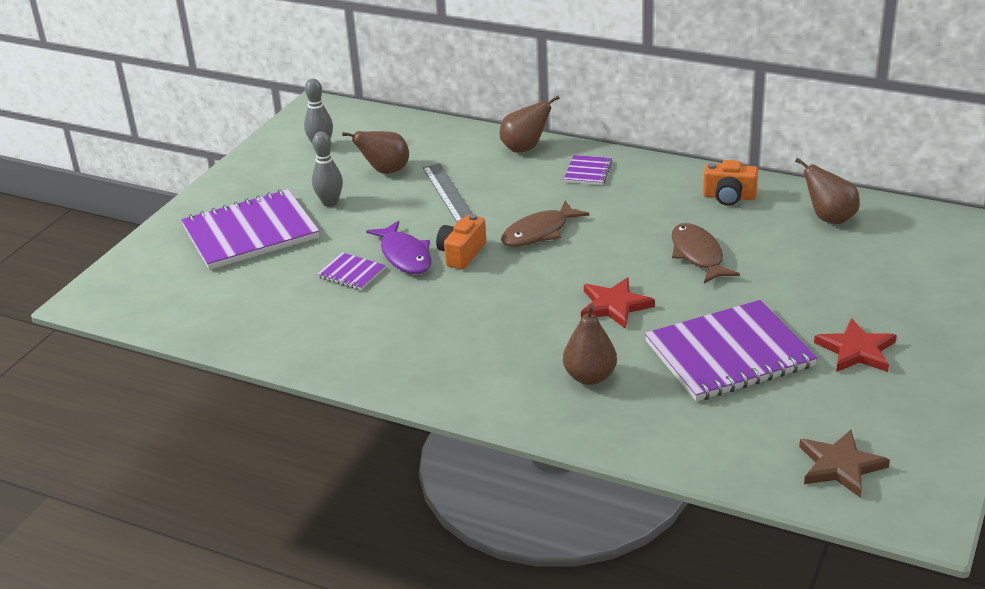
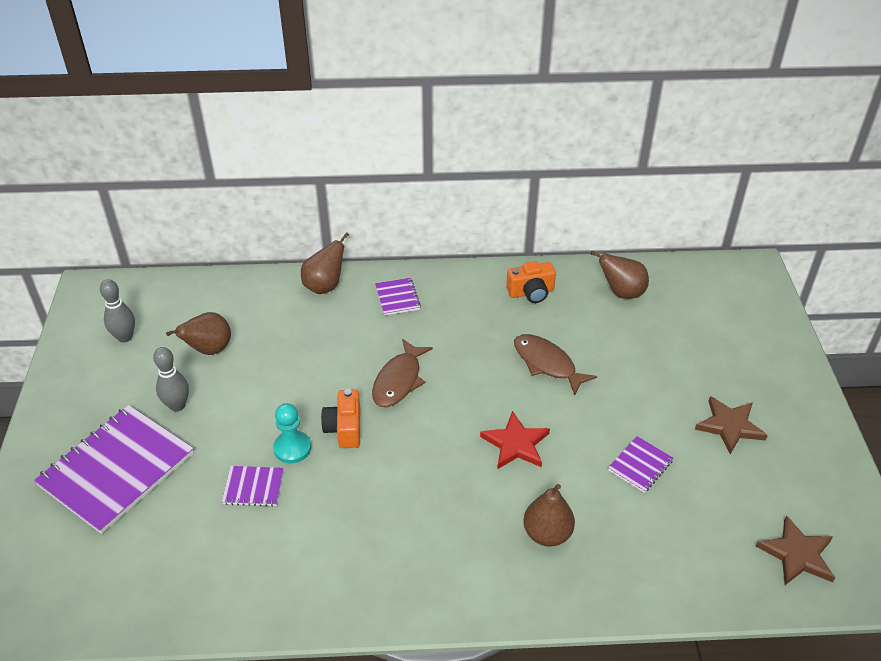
camera: 30 degrees left, 10 degrees up
purple fish [366,221,431,274] -> turquoise pawn [273,403,311,464]
grey ruler [423,163,473,223] -> none
purple notebook [645,300,818,401] -> purple notebook [608,436,673,493], size x0.45
red star [814,318,897,372] -> brown star [695,396,768,454]

